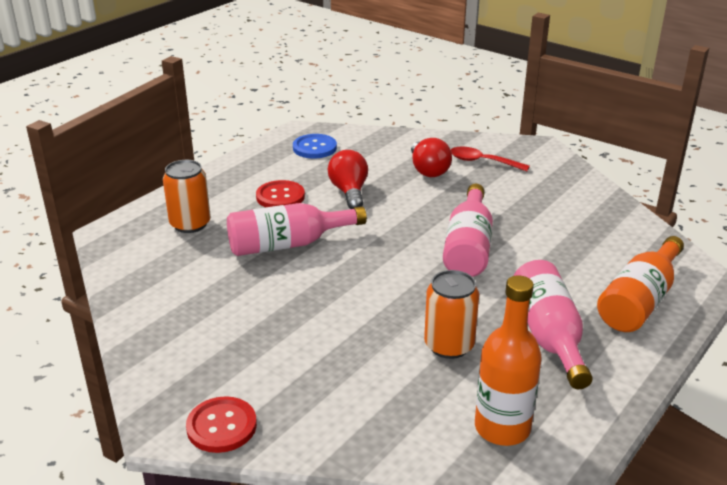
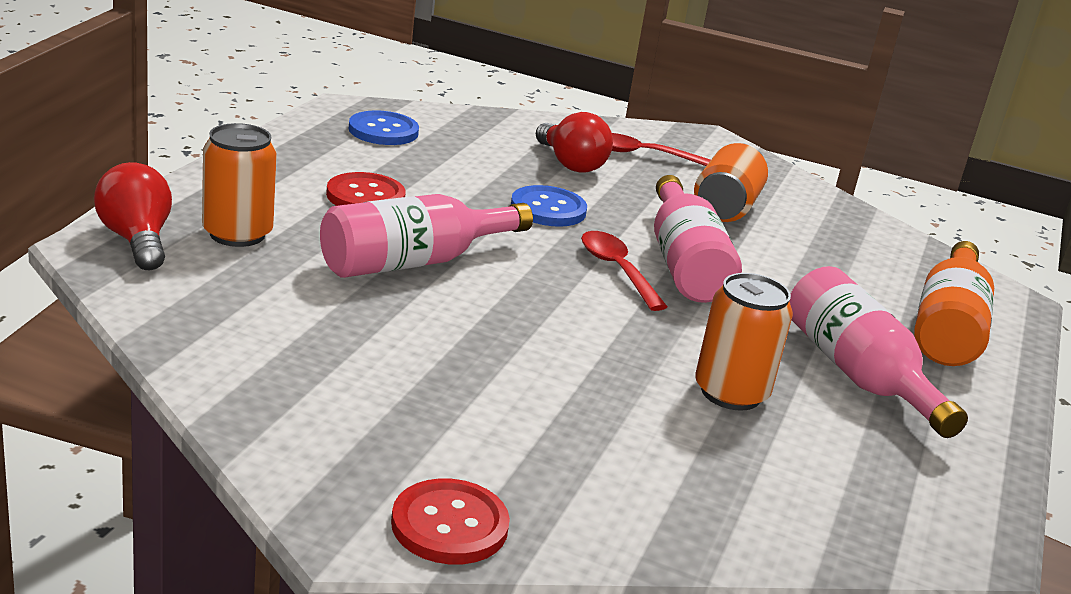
camera: 20 degrees left, 5 degrees down
red light bulb [328,150,368,209] -> red light bulb moved to [94,162,172,270]
orange bottle [475,275,542,446] -> none
none -> blue button [511,185,587,227]
none -> red spoon [581,231,667,311]
none -> orange can [694,143,768,222]

